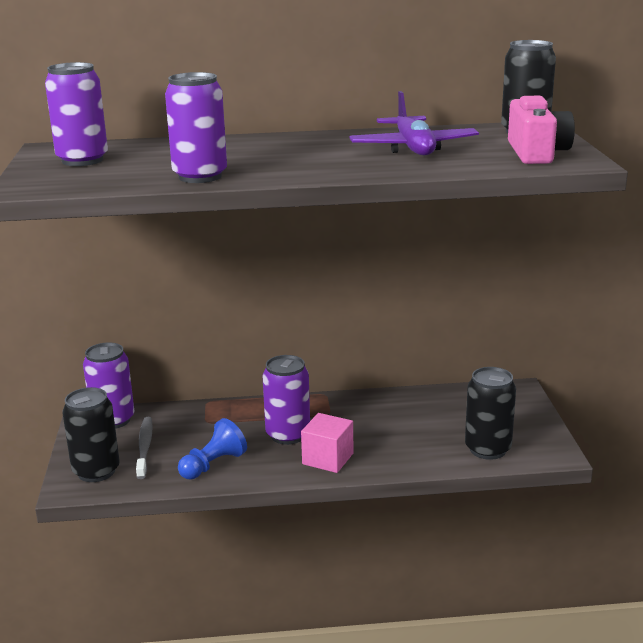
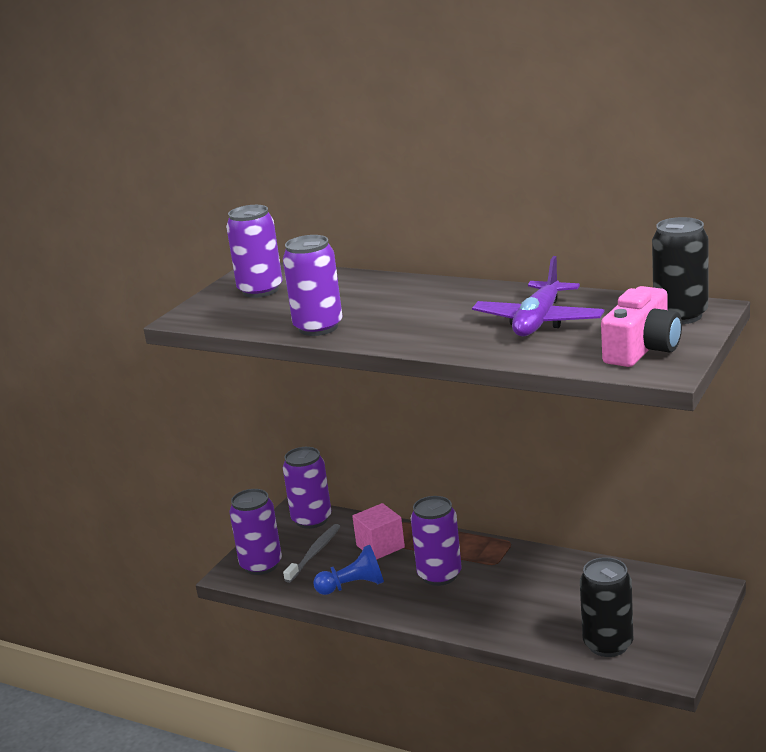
camera: 35 degrees right, 0 degrees up
black can [63,387,120,482] -> purple can [229,489,282,575]
pink cube [301,413,353,473] -> pink cube moved to [352,503,405,560]

